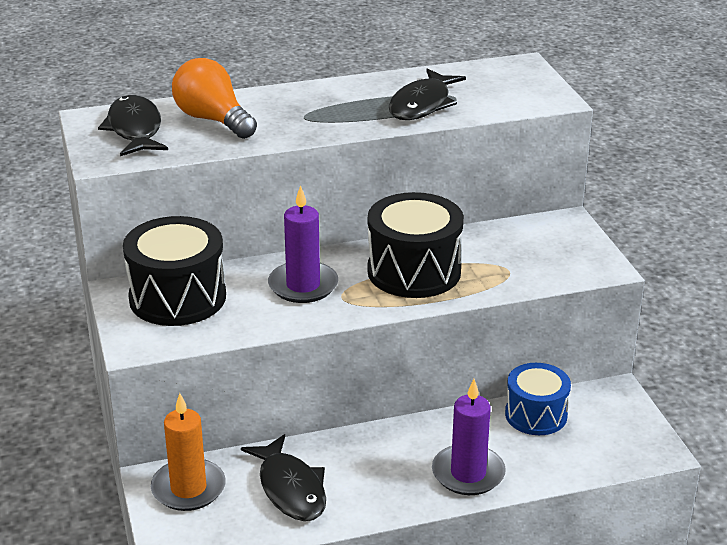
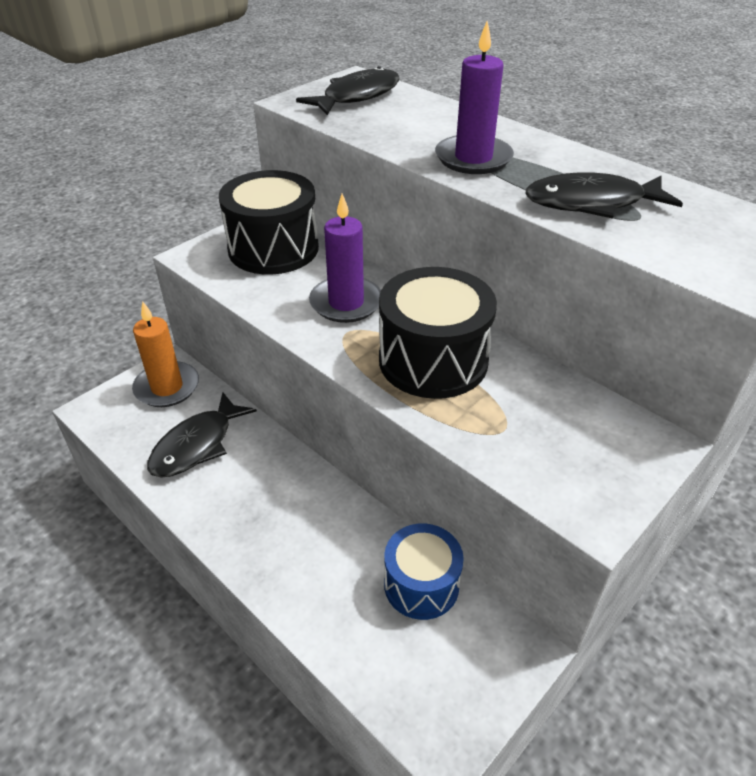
camera: 60 degrees right, 10 degrees up
orange light bulb [172,58,257,139] -> none
purple candle [432,379,506,495] -> purple candle moved to [435,21,514,174]

